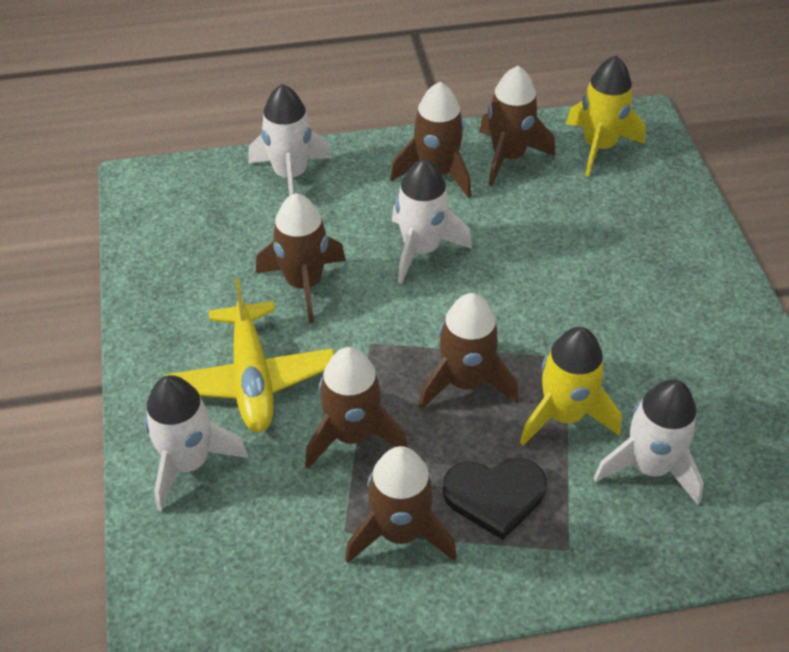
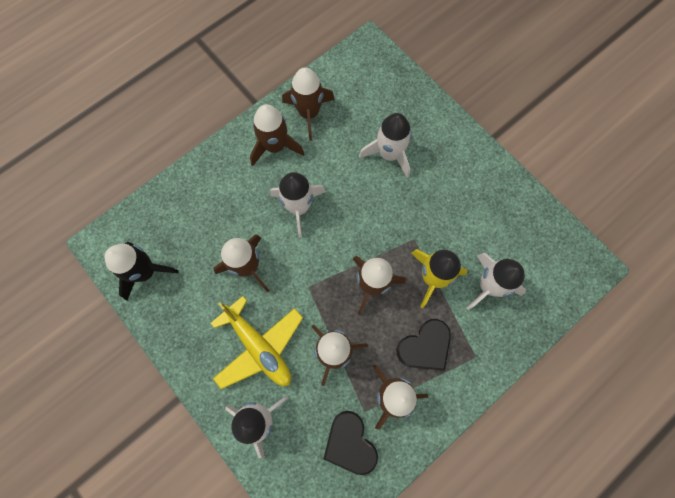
camera: 30 degrees left, 25 degrees up
white rocket [248,84,331,196] -> white rocket moved to [359,113,412,178]
yellow rocket [566,56,646,177] -> none
none -> black rocket [105,242,179,301]
none -> black heart [324,411,378,475]

